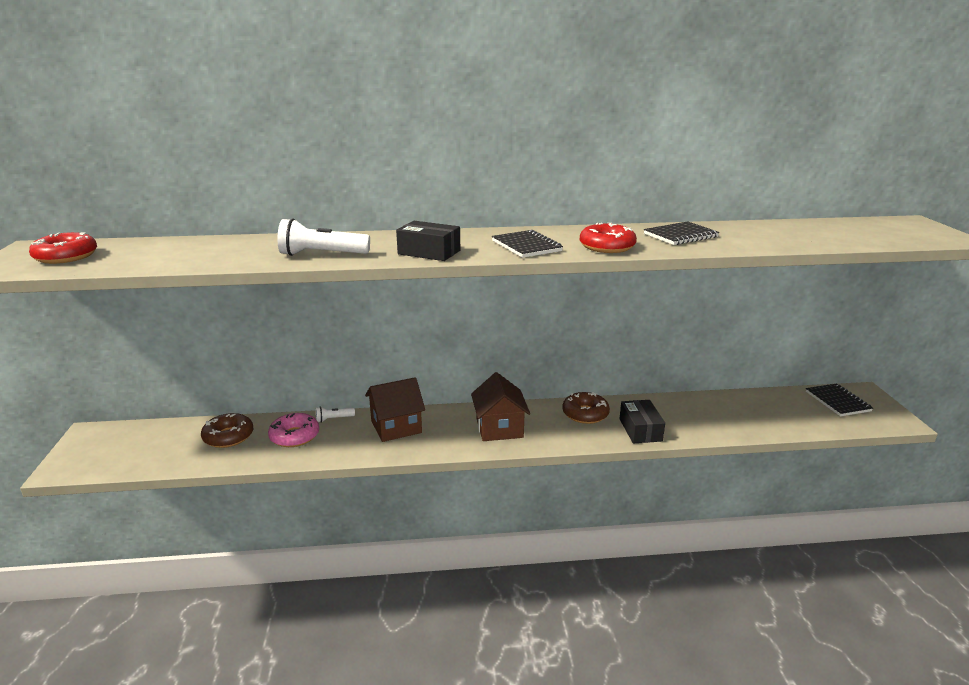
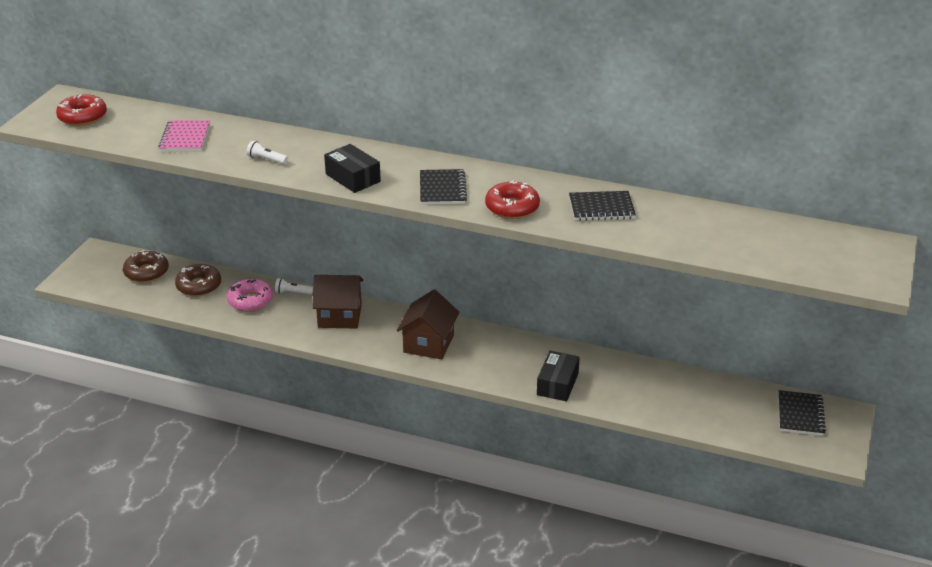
camera: 25 degrees right, 10 degrees up
white flashlight [278,218,370,256] -> white flashlight [247,141,288,164], size x0.54
brown donut [562,392,610,424] -> brown donut moved to [123,250,169,283]
none -> pink notebook [158,120,210,151]

